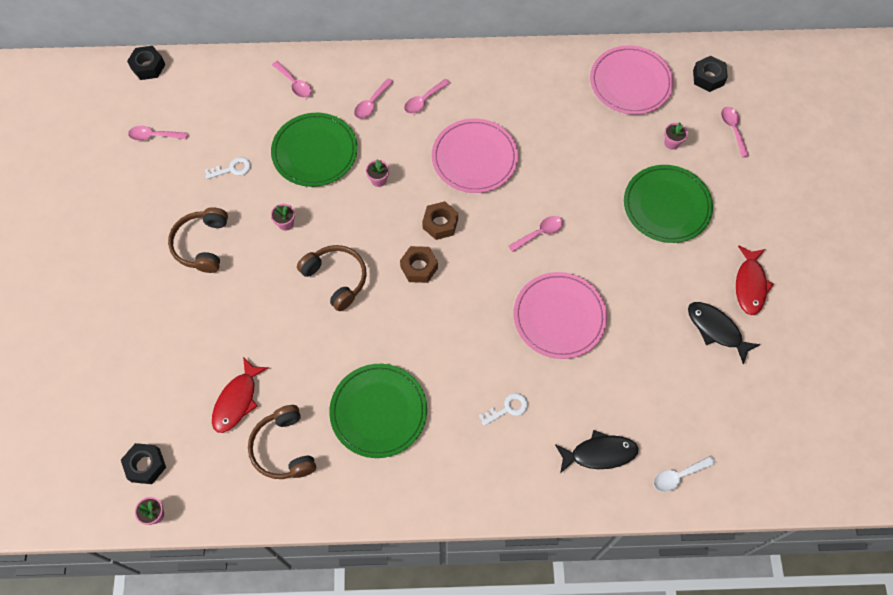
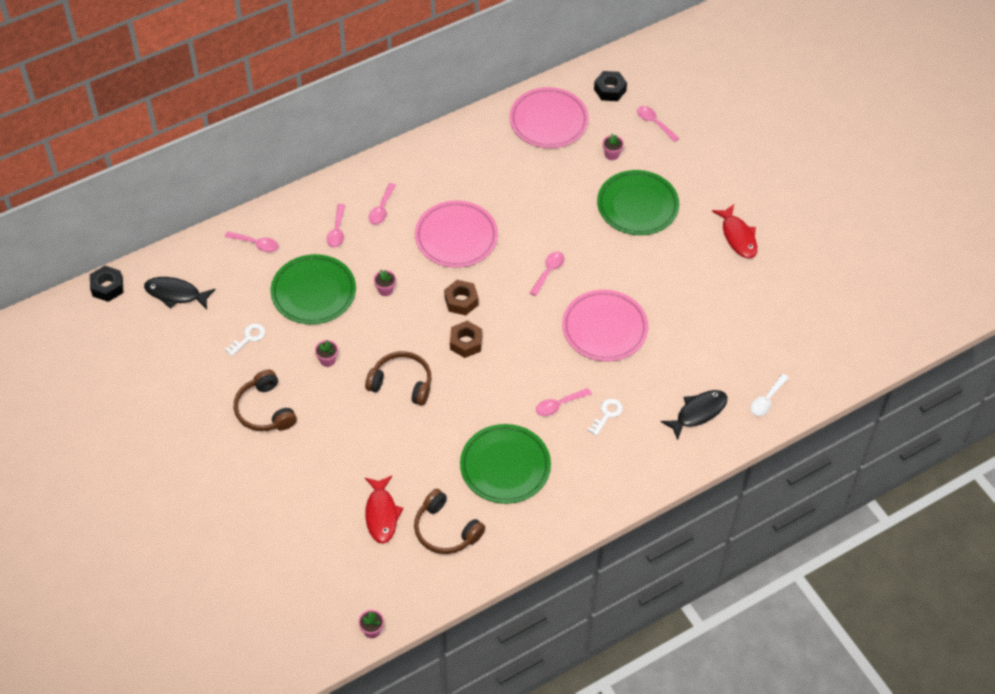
camera: 30 degrees left, 10 degrees down
black nut [121,443,166,484] -> none
pink spoon [128,126,188,141] -> pink spoon moved to [536,388,592,416]
black fish [688,302,761,364] -> black fish moved to [144,277,216,310]

